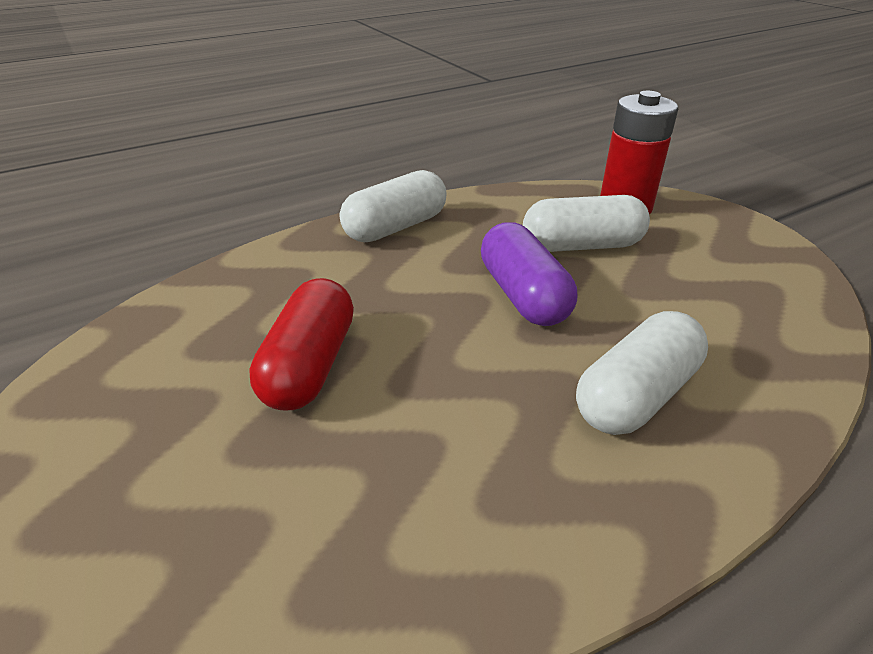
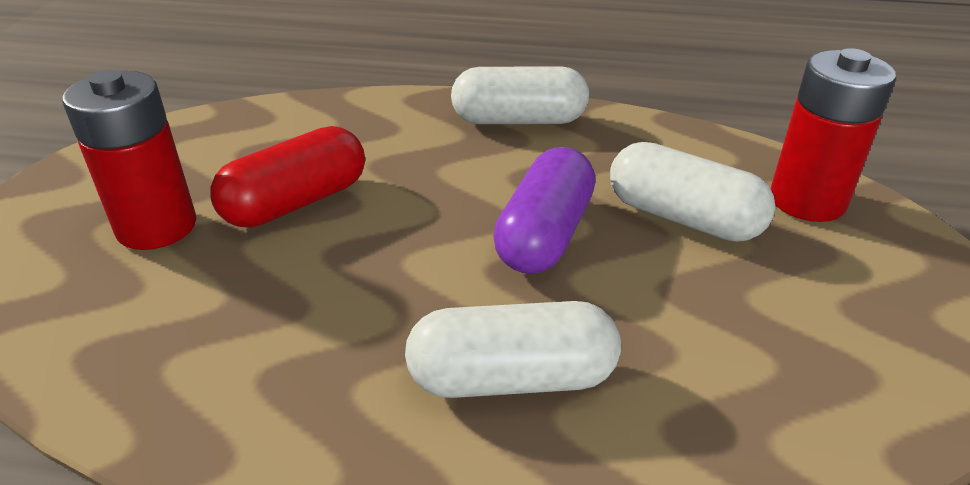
camera: 40 degrees right, 0 degrees up
none -> red battery [62,70,196,250]

